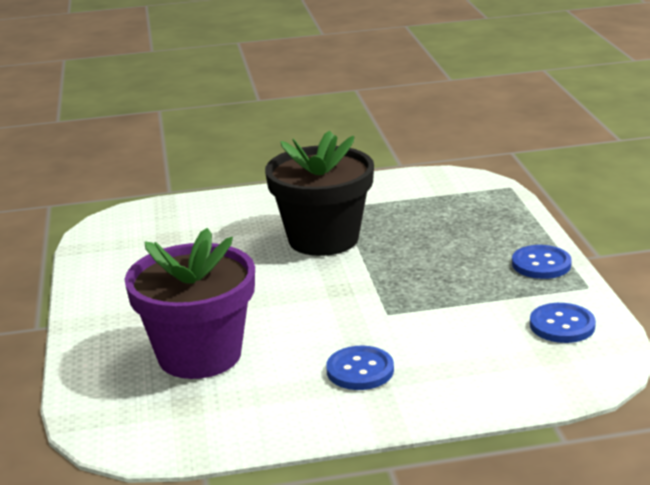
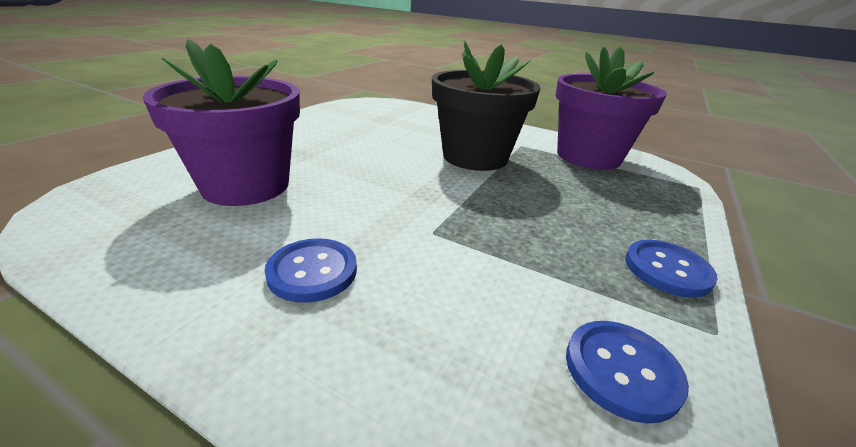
camera: 35 degrees right, 5 degrees up
none -> purple flower pot [556,46,667,170]

